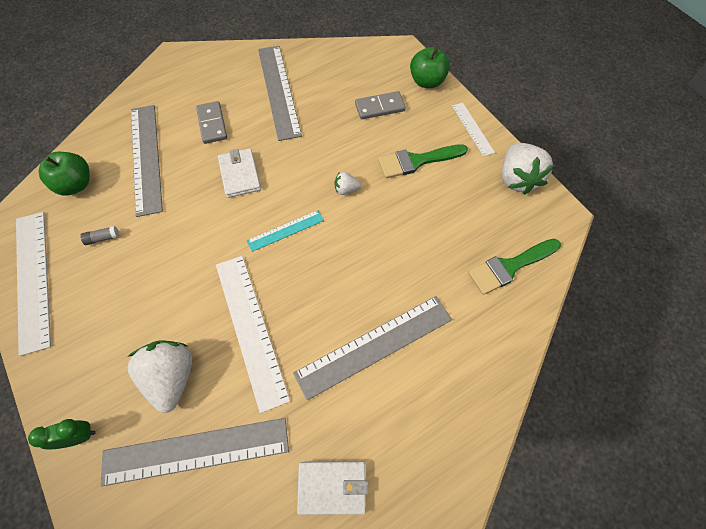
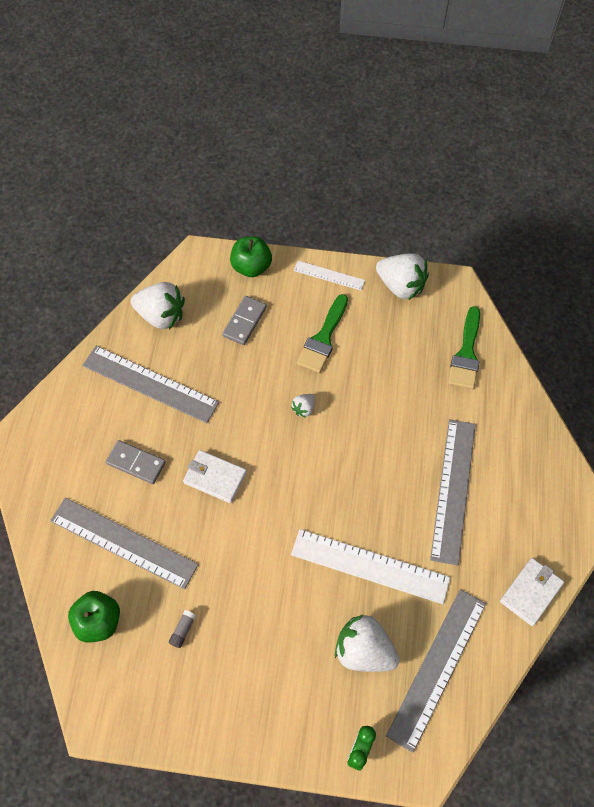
camera: 50 degrees left, 0 degrees up
white ruler [16,212,51,356] -> none
turquoise ruler [247,210,324,252] -> none
none -> white strawberry [131,282,185,329]

